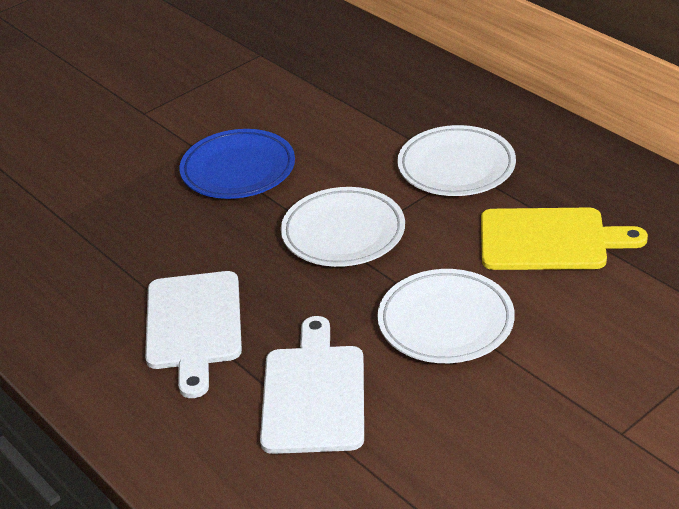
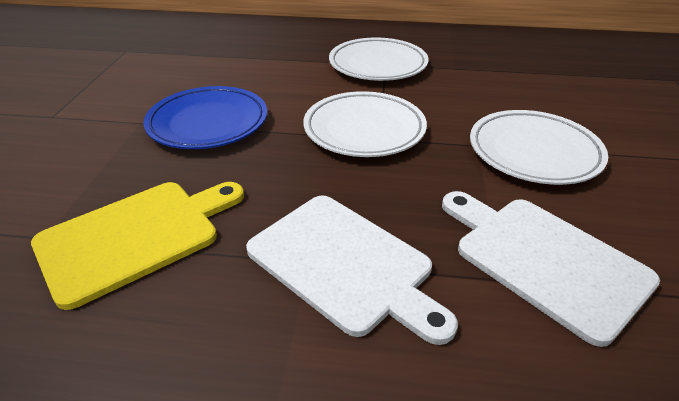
camera: 45 degrees left, 0 degrees up
yellow cutting board [481,208,648,270] -> yellow cutting board moved to [31,182,244,310]

